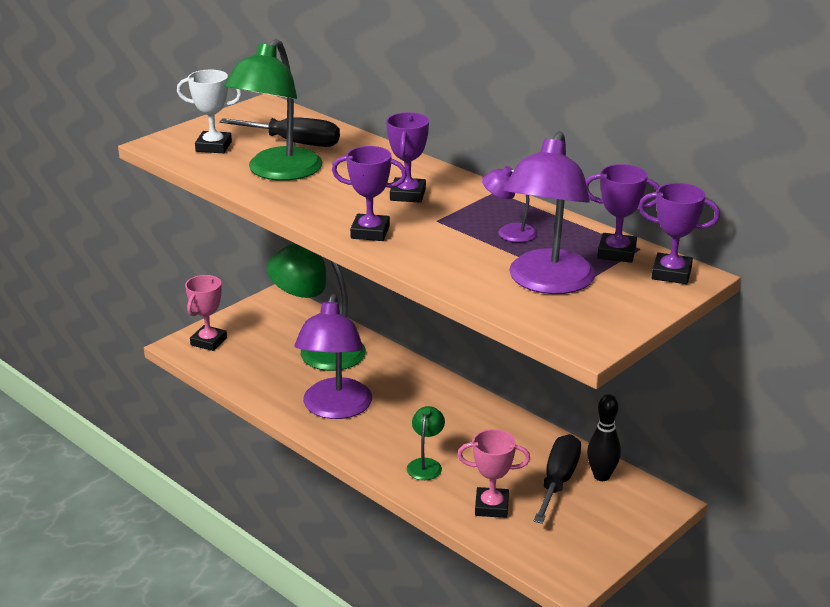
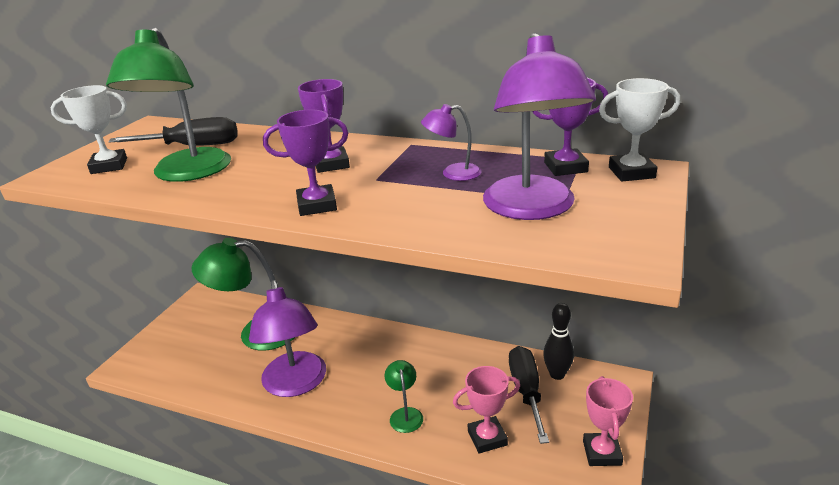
camera: 20 degrees left, 0 degrees up
pink trophy [185,275,227,351] -> pink trophy moved to [583,376,633,466]
purple trophy [638,183,720,284] -> white trophy [599,78,680,182]

